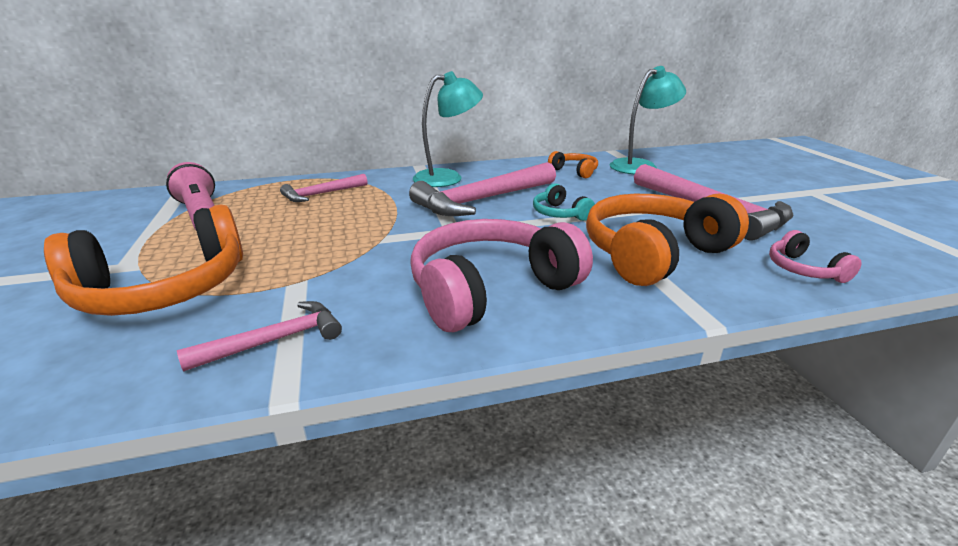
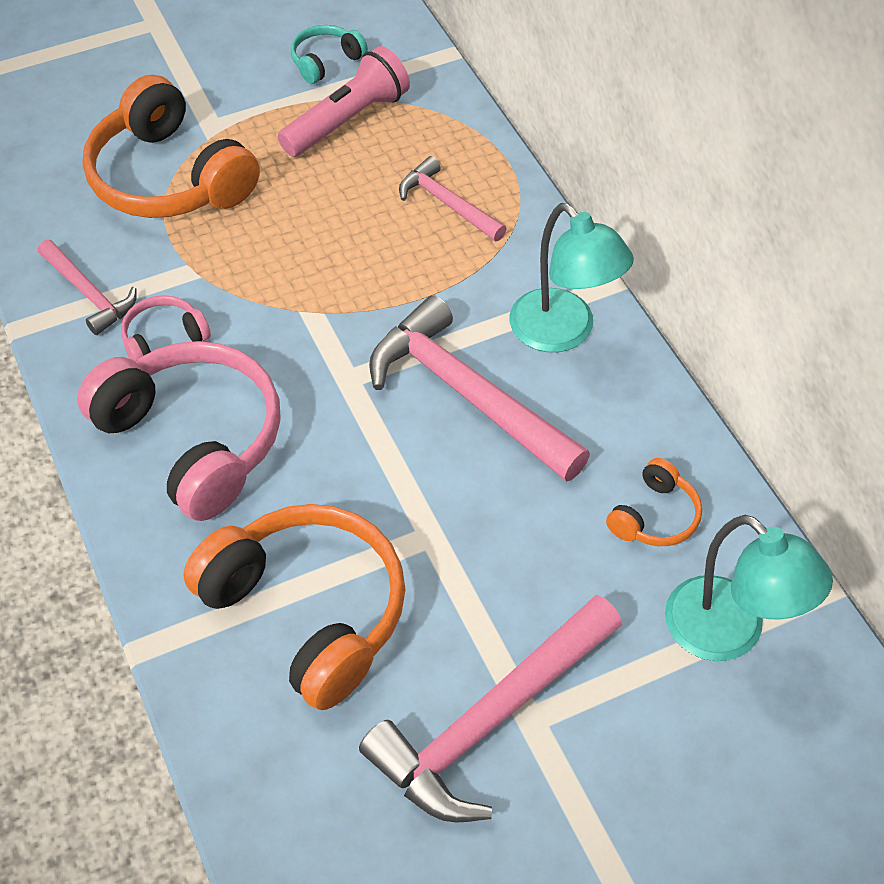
camera: 80 degrees right, 25 degrees up
turquoise headphones [533,183,595,221] -> turquoise headphones moved to [291,25,368,84]
pink headphones [769,230,862,283] -> pink headphones moved to [121,295,211,361]

